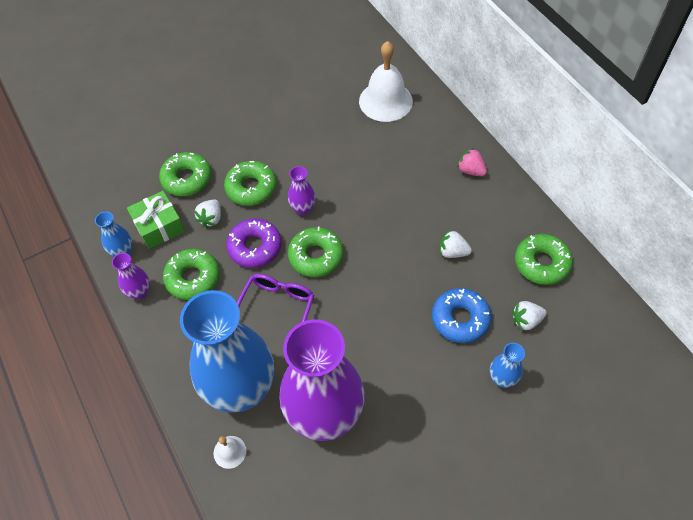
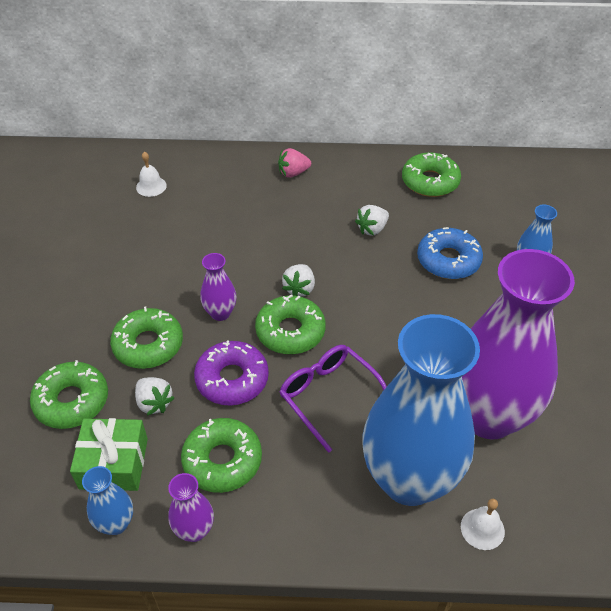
camera: 60 degrees left, 10 degrees down
white bell [359,41,413,122] -> white bell [136,152,167,197], size x0.46
white strawberry [512,301,547,331] -> white strawberry moved to [282,264,315,297]

